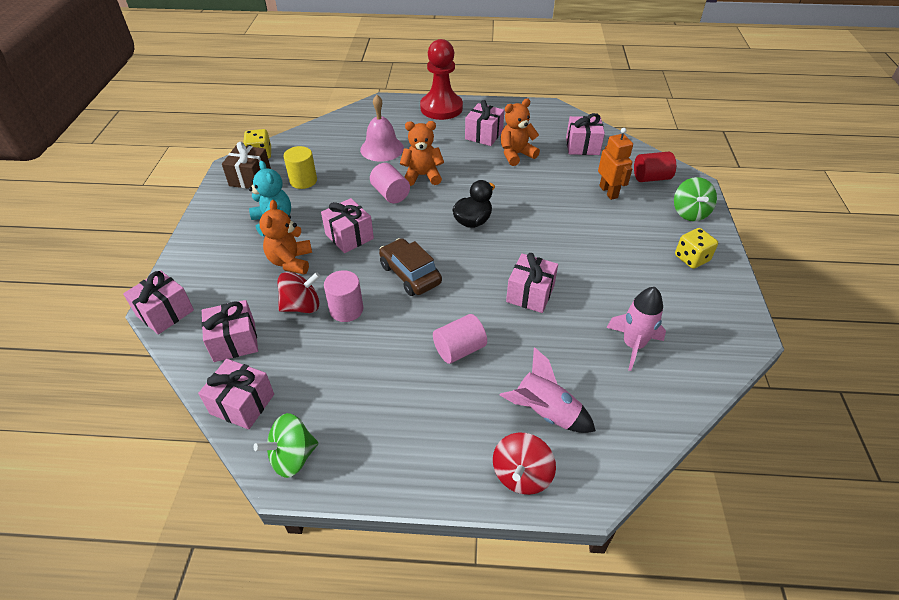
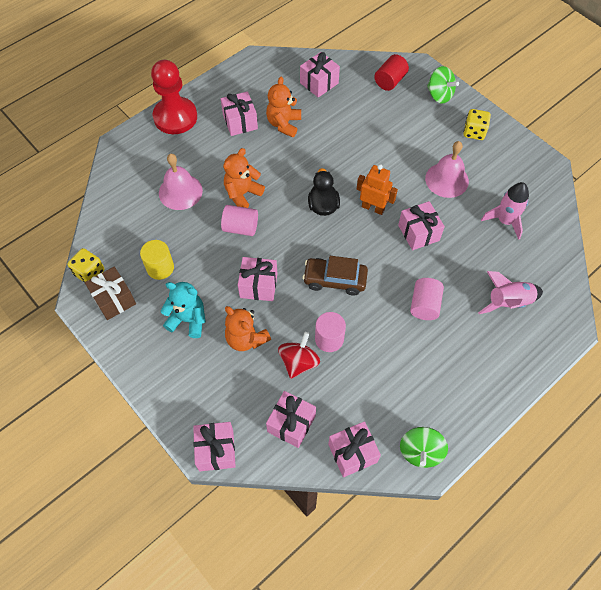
camera: 45 degrees left, 15 degrees up
red spinning top [493,433,556,495] -> none
orange robot [598,128,633,200] -> orange robot moved to [357,164,398,215]
none -> pink bell [425,141,469,198]

